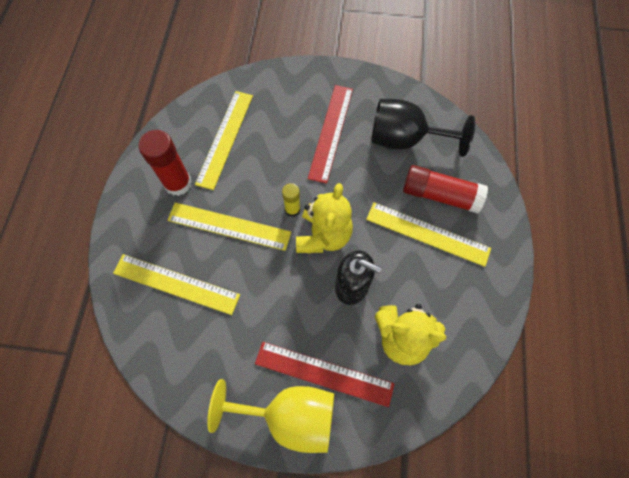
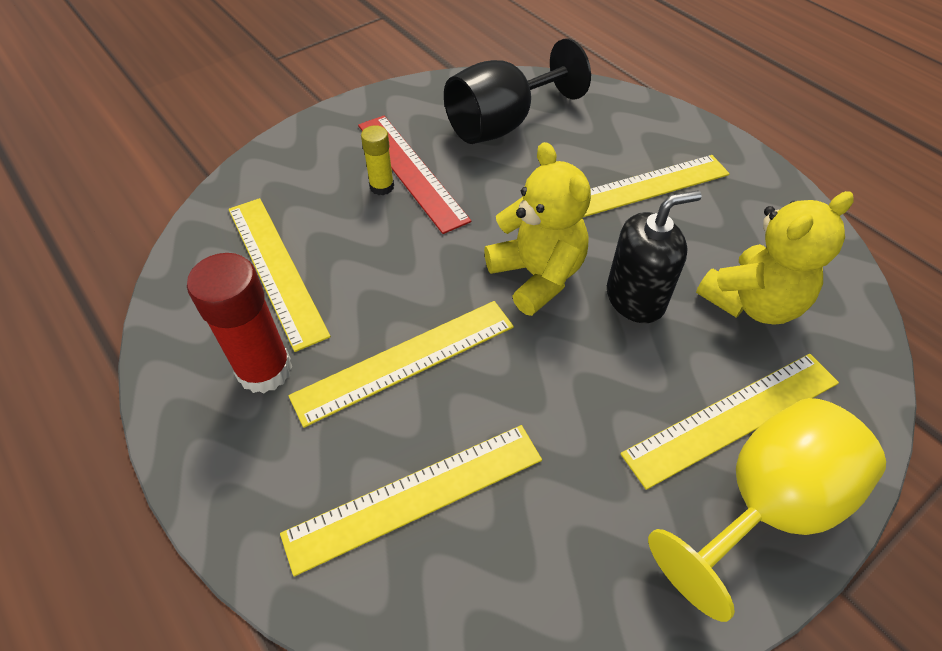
camera: 45 degrees left, 15 degrees down
red ruler [255,342,394,407] -> yellow ruler [620,354,839,490]
yellow glue stick [282,183,300,217] -> yellow glue stick moved to [361,125,394,195]
red glue stick [403,165,488,214] -> none

